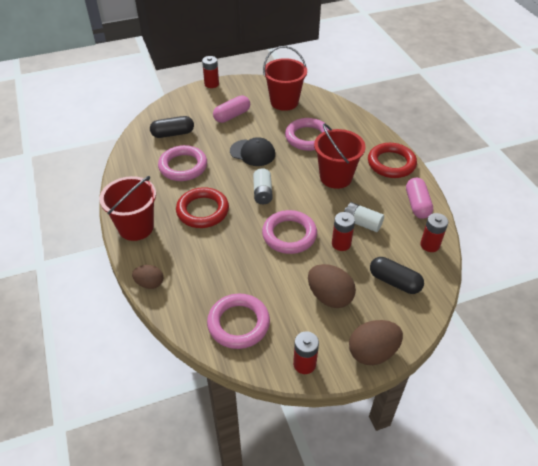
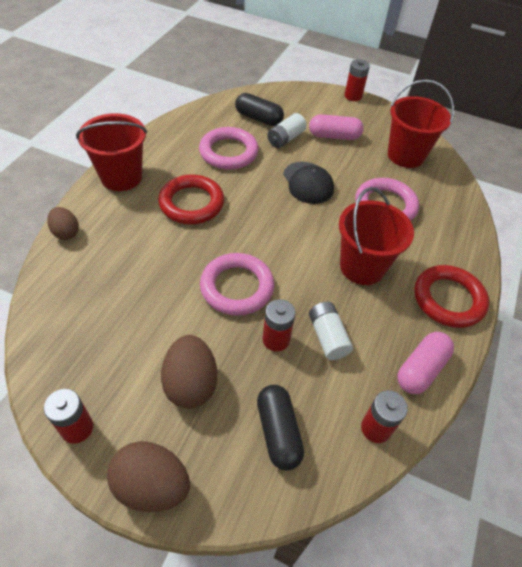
camera: 40 degrees right, 5 degrees up
pink ring [207,294,270,349] -> none
white battery [253,168,273,204] -> white battery moved to [267,113,307,148]

